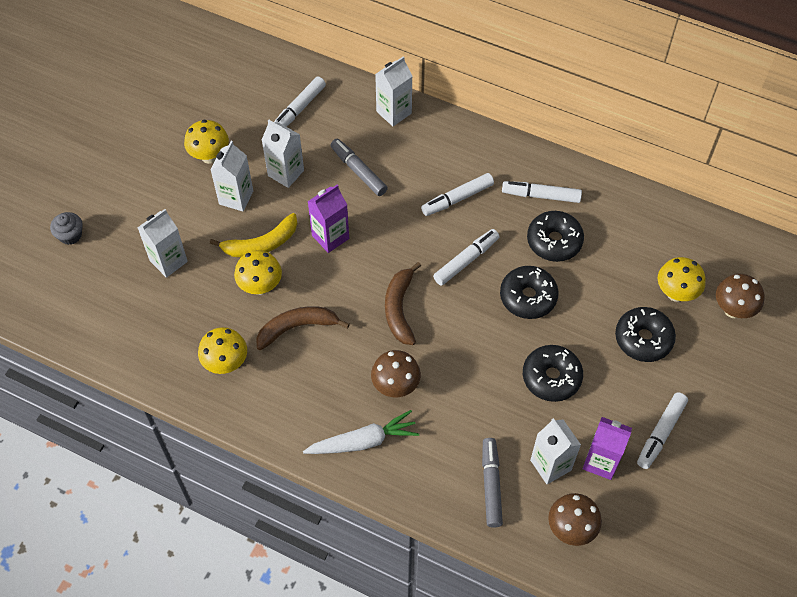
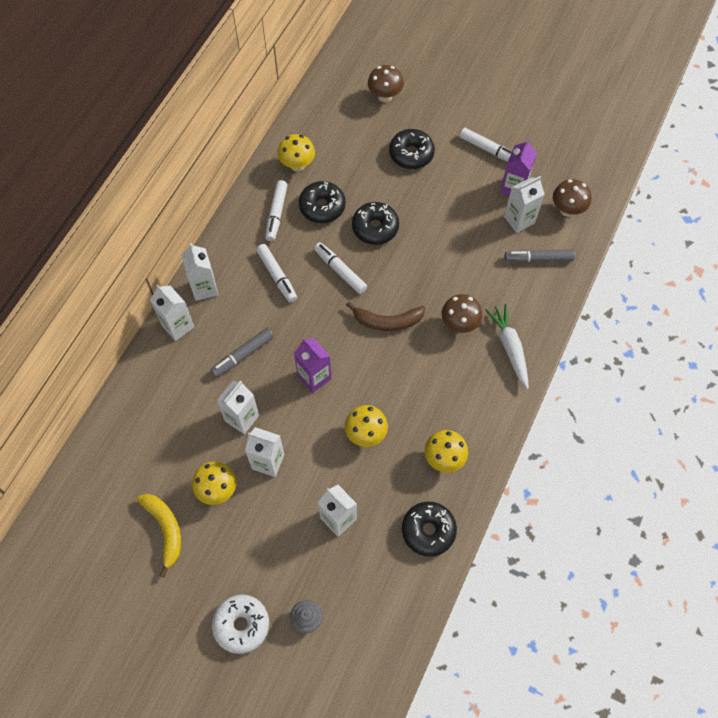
camera: 90 degrees left, 5 degrees up
yellow banana [210,213,297,257] -> yellow banana moved to [137,494,181,578]
brown banana [256,306,350,350] -> none
white marker [274,77,326,127] -> none
black donut [523,345,583,402] -> black donut moved to [402,501,457,557]
yellow mushroom [658,257,706,302] -> yellow mushroom moved to [278,134,315,172]
none -> white carton [182,243,218,301]
none -> white donut [212,594,269,654]

